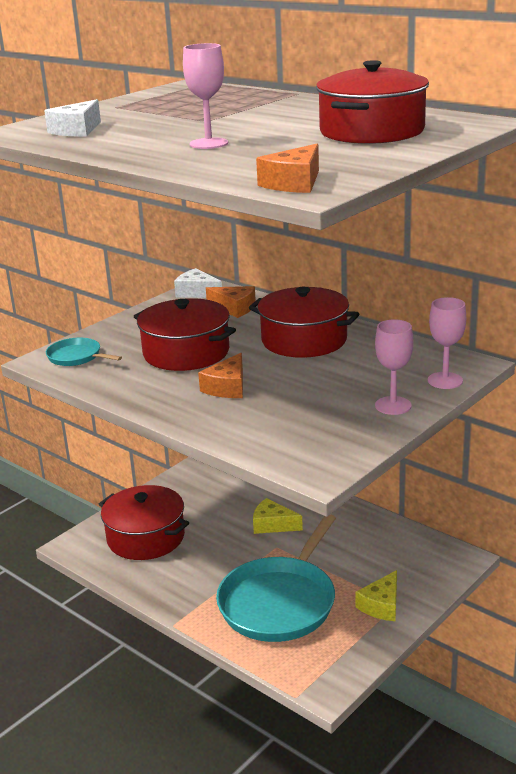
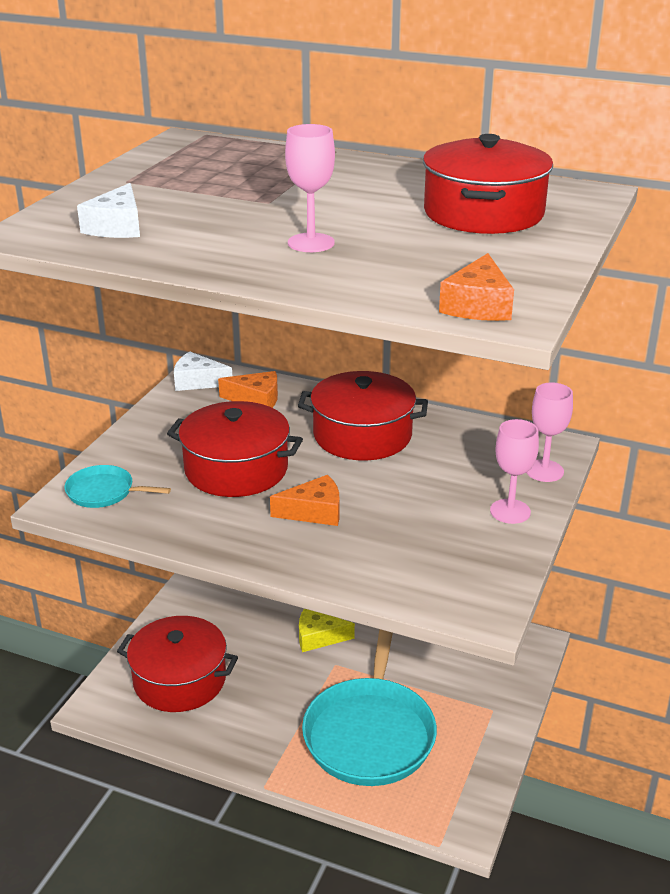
camera: 20 degrees left, 5 degrees up
orange cheese [198,353,243,398] -> orange cheese turned 105 degrees counterclockwise [270,475,339,526]
yellow cheese [355,570,397,621] -> none

